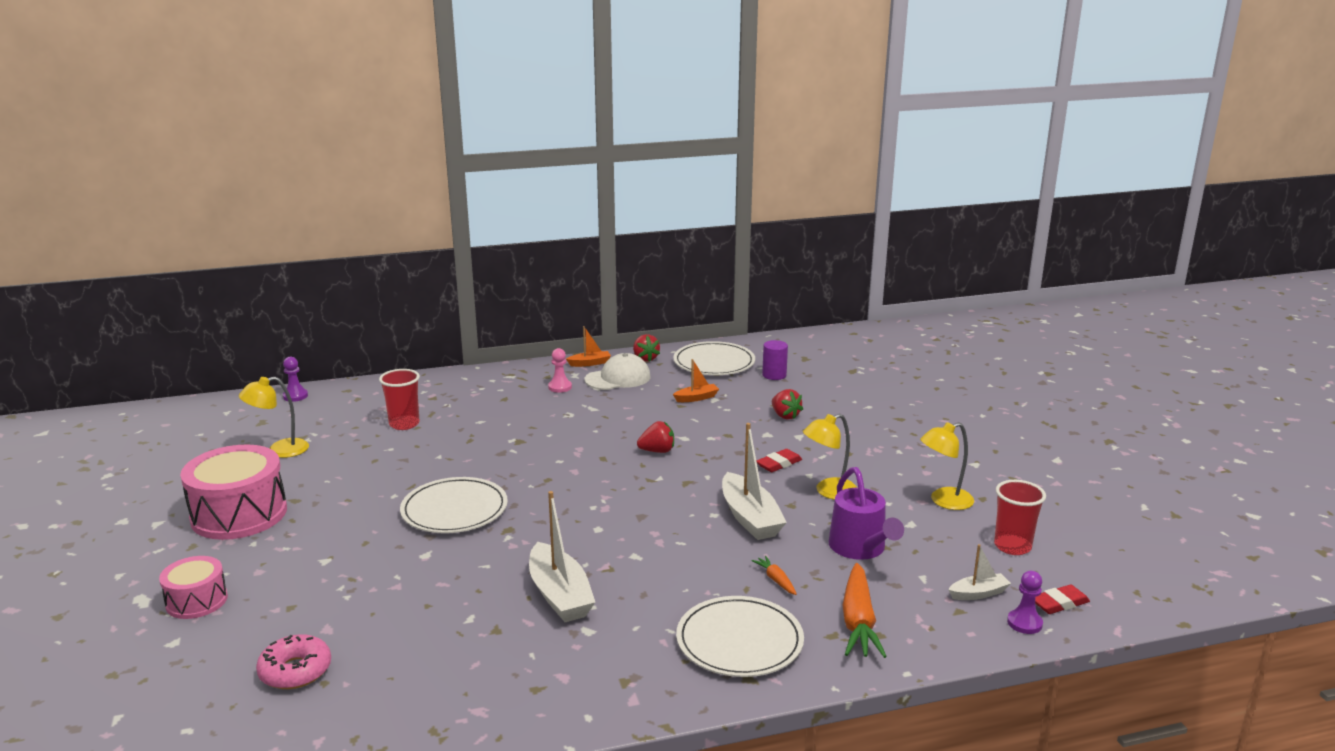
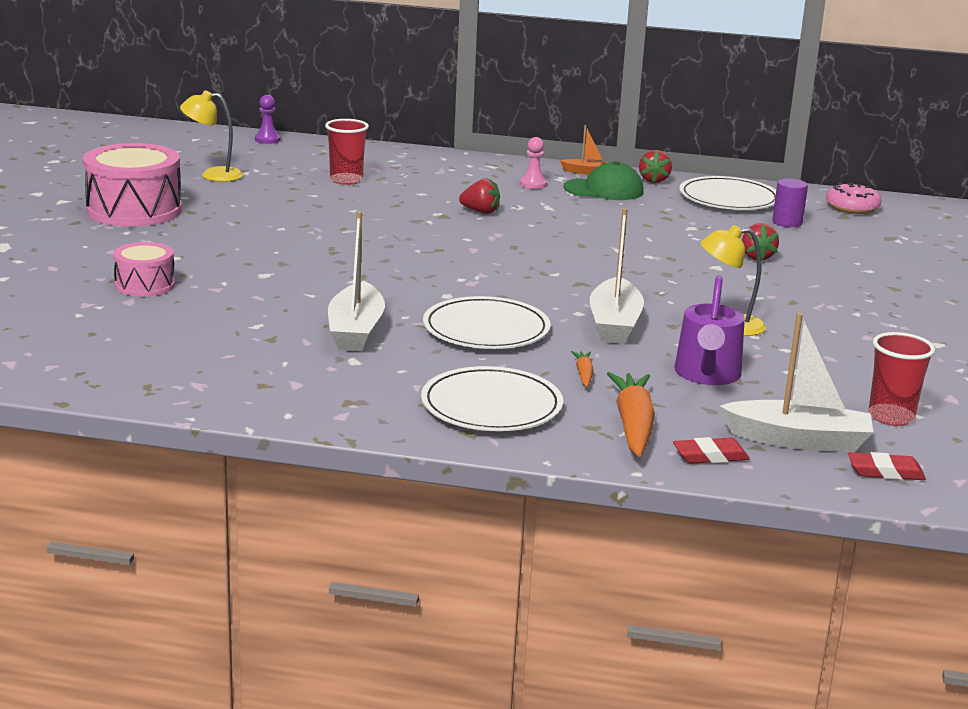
camera: 25 degrees right, 0 degrees up
pink drum [159,556,228,619] -> pink drum moved to [113,242,175,297]
pink donut [256,634,331,689] -> pink donut moved to [826,183,882,214]
white plate [400,477,508,533] -> white plate moved to [423,296,551,349]
white cap [585,353,651,390] -> green cap [563,161,644,200]
red strawberry [637,421,674,453] -> red strawberry moved to [459,178,500,214]
orange boat [673,359,719,402] -> none
red eraser [756,449,802,472] -> red eraser moved to [673,437,750,464]
orange carrot [842,563,887,658] -> orange carrot turned 150 degrees clockwise [607,372,655,457]
yellow lamp [920,422,974,510] -> none
white boat [948,544,1011,600] -> white boat [719,313,874,452], size x1.89
purple pawn [1007,571,1043,634] -> none

